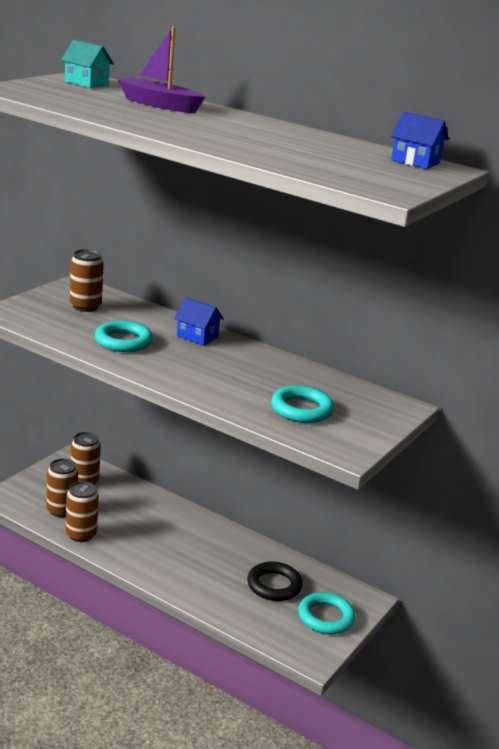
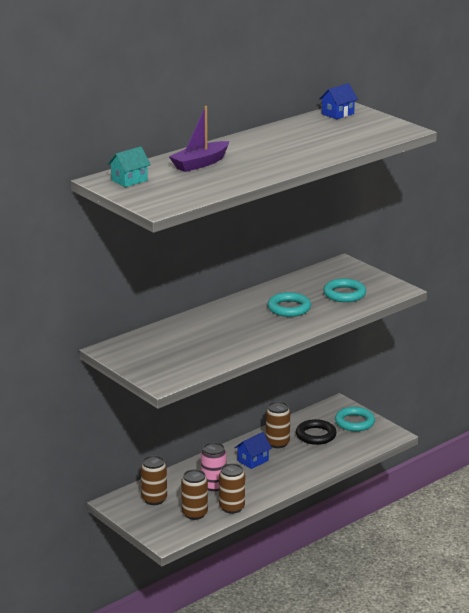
camera: 70 degrees left, 0 degrees up
brown can [70,249,104,312] -> brown can moved to [266,401,290,448]
turquoise ring [95,321,153,352] -> turquoise ring moved to [267,292,311,317]
blue house [174,297,224,346] -> blue house moved to [235,432,272,469]
none -> pink can [201,442,226,491]

